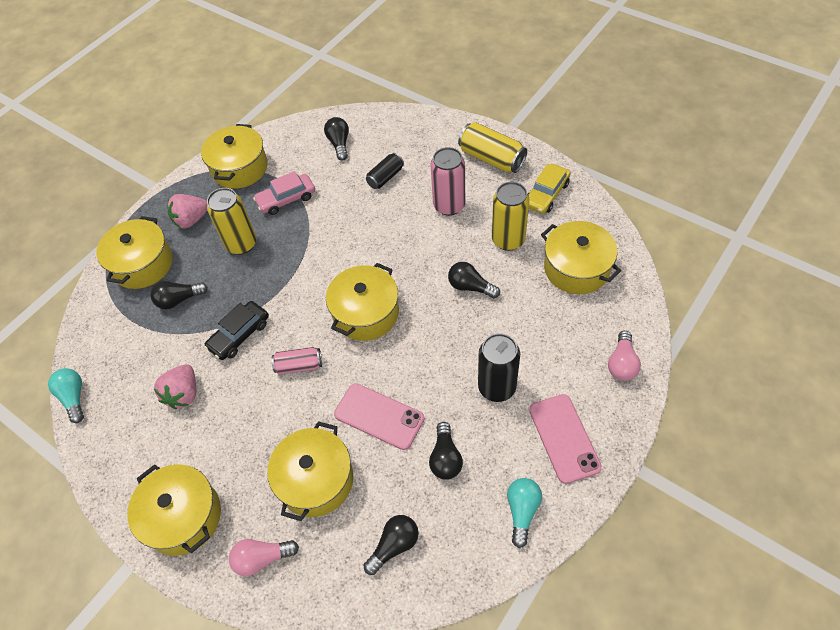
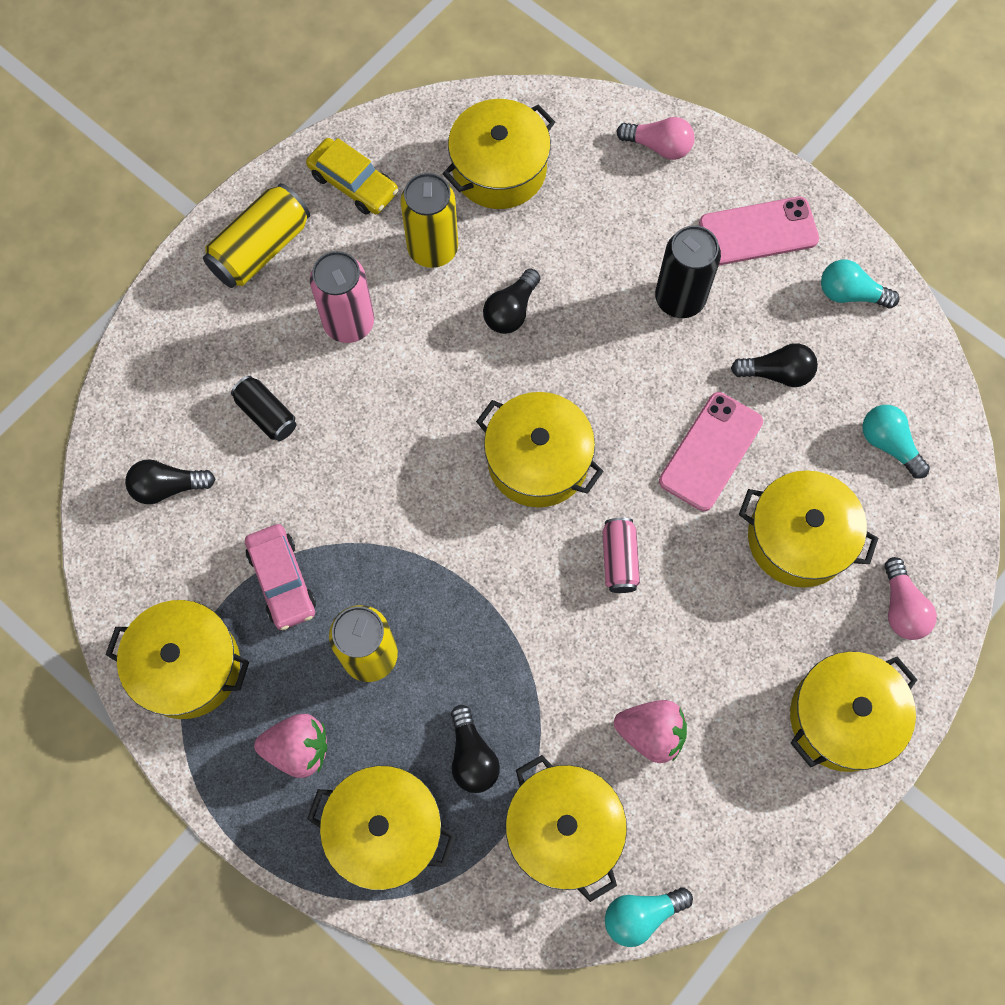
camera: 90 degrees left, 15 degrees up
pink strawberry [167,194,207,229] -> pink strawberry turned 60 degrees counterclockwise [254,714,327,778]
black car [204,301,269,360] -> none
black light bulb [364,515,419,575] -> turquoise light bulb [862,405,930,478]
none -> yellow pot [505,755,627,902]

